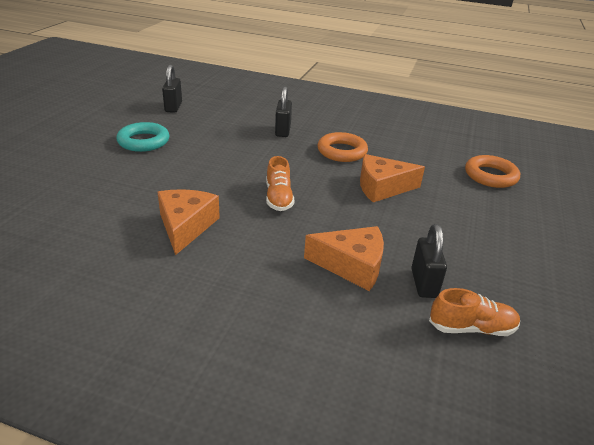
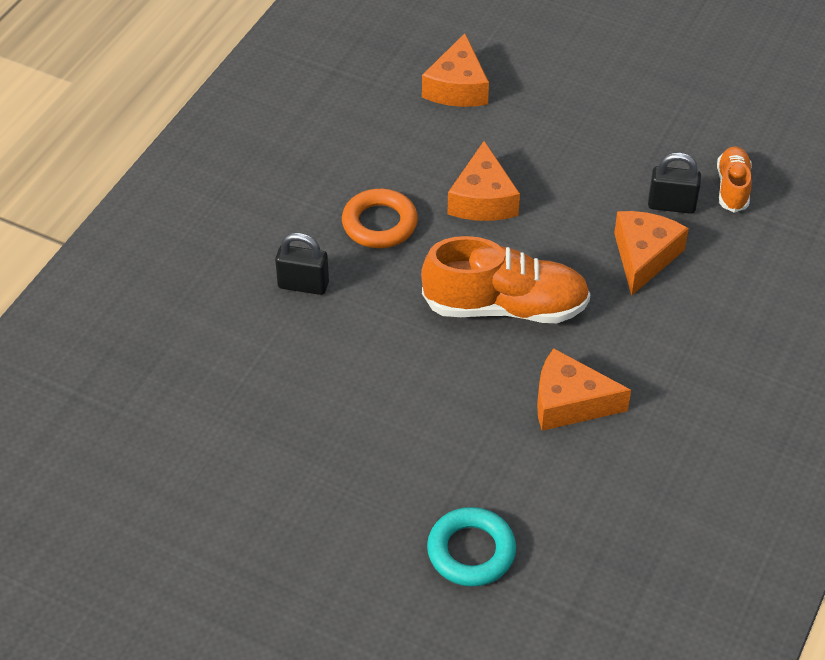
camera: 80 degrees left, 15 degrees up
turquoise ring [116,122,169,152] -> turquoise ring moved to [427,507,516,586]
black padlock [162,64,182,113] -> none
orange shoe [266,156,294,211] -> orange shoe [421,236,591,323], size x1.86
orange ring [465,155,520,188] -> orange cheese [422,33,489,107]

